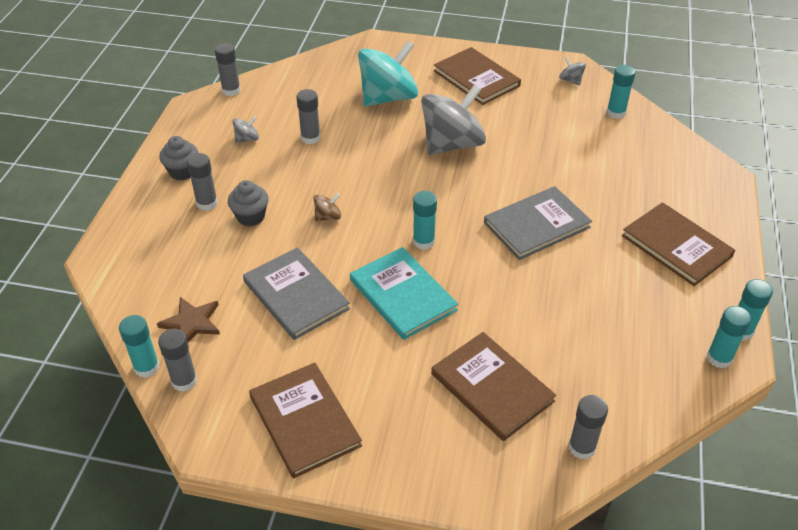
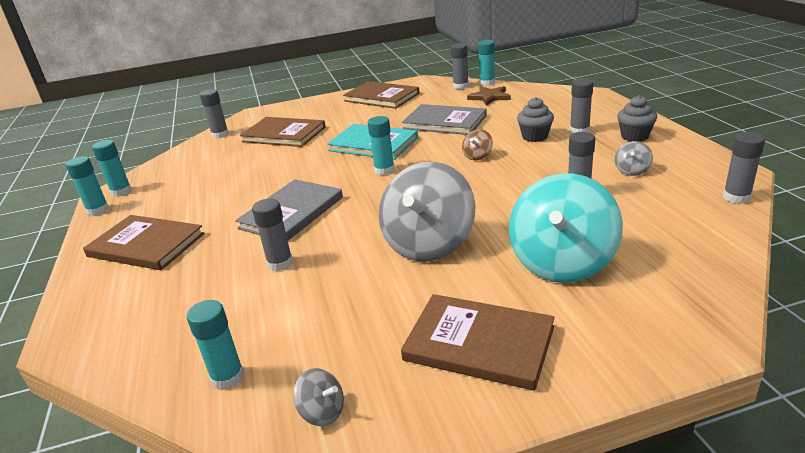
camera: 155 degrees right, 15 degrees down
none -> grey glue stick [252,198,293,271]

